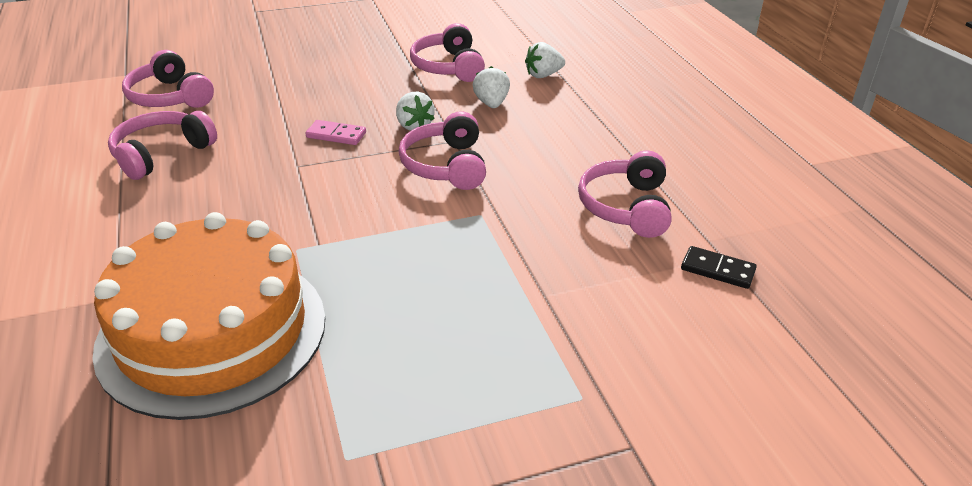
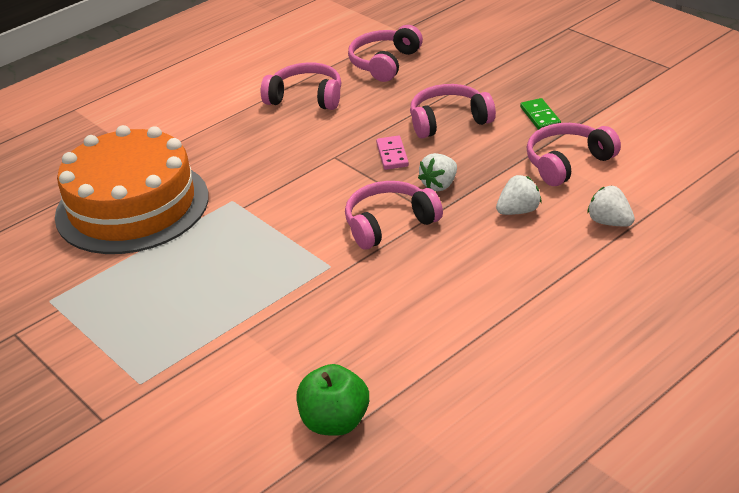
camera: 70 degrees right, 0 degrees up
pink headphones [578,151,672,238] -> pink headphones moved to [410,84,496,139]
black domino [681,246,757,289] -> green apple [297,364,369,436]
none -> green domino [520,98,561,130]

